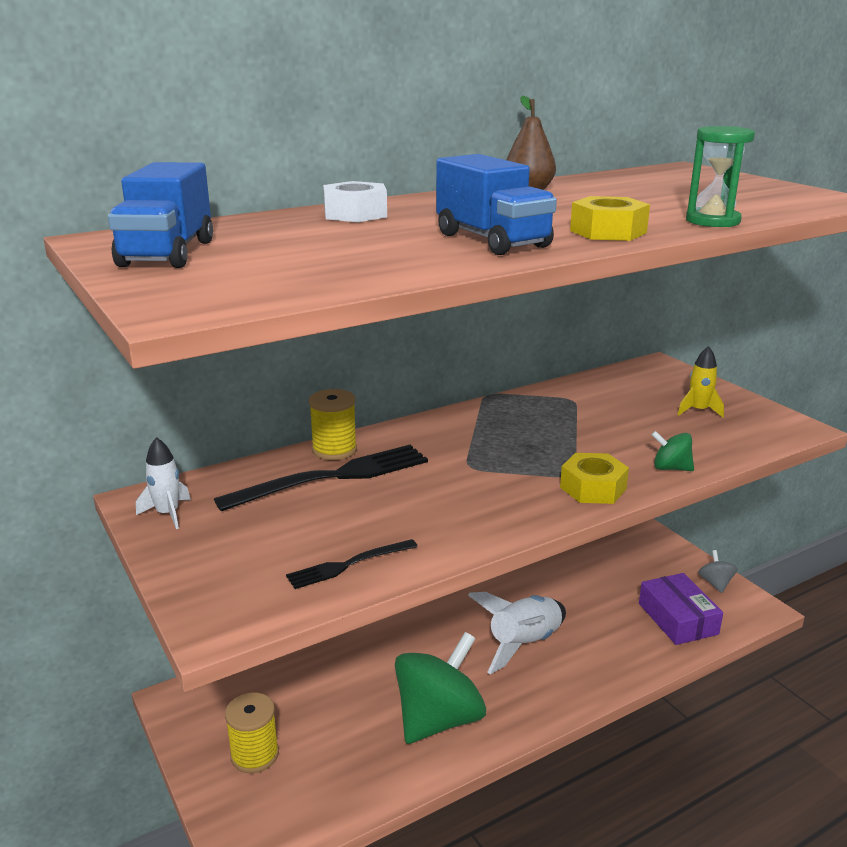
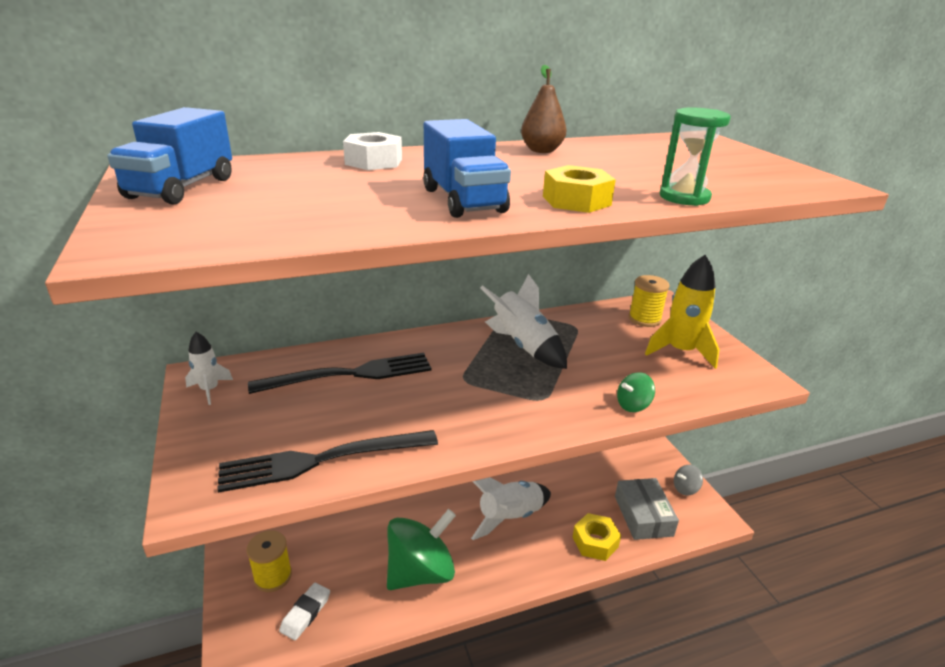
camera: 10 degrees right, 5 degrees up
black fork [286,539,418,589] -> black fork [217,430,438,493], size x1.89
yellow spool [309,389,357,460] -> yellow spool moved to [629,275,670,327]
yellow nut [560,453,629,504] -> yellow nut moved to [572,513,621,561]
purple box [639,573,723,645] -> grey box [615,478,679,540]
green spinning top [651,431,694,471] -> green spinning top turned 60 degrees counterclockwise [617,372,655,412]
yellow rocket [678,346,724,417] -> yellow rocket [645,255,719,369], size x1.77
grey spinning top [699,550,737,593] -> grey spinning top turned 120 degrees counterclockwise [674,465,703,495]
none -> white eraser [279,583,330,641]
none -> white rocket [480,274,567,369]

